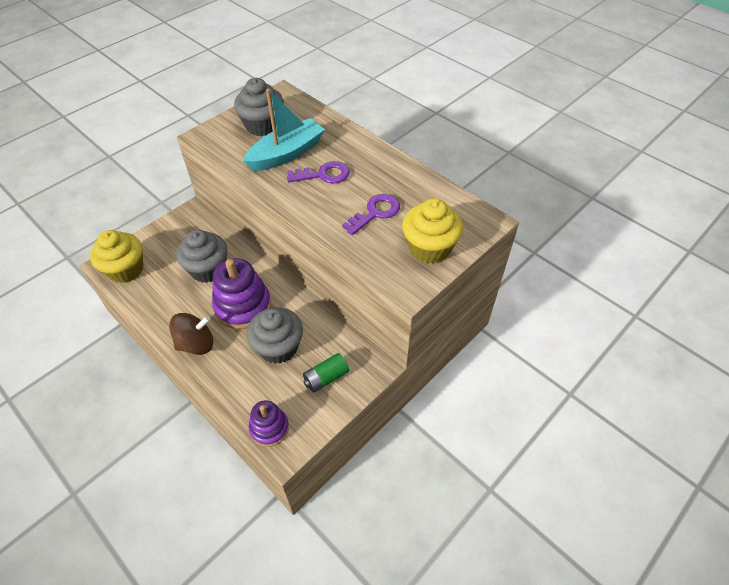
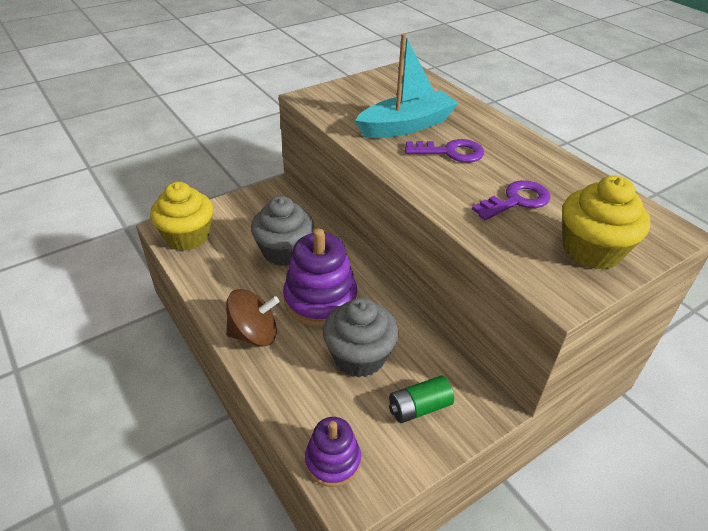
camera: 10 degrees right, 10 degrees down
grey cupcake [234,78,284,136] -> none

